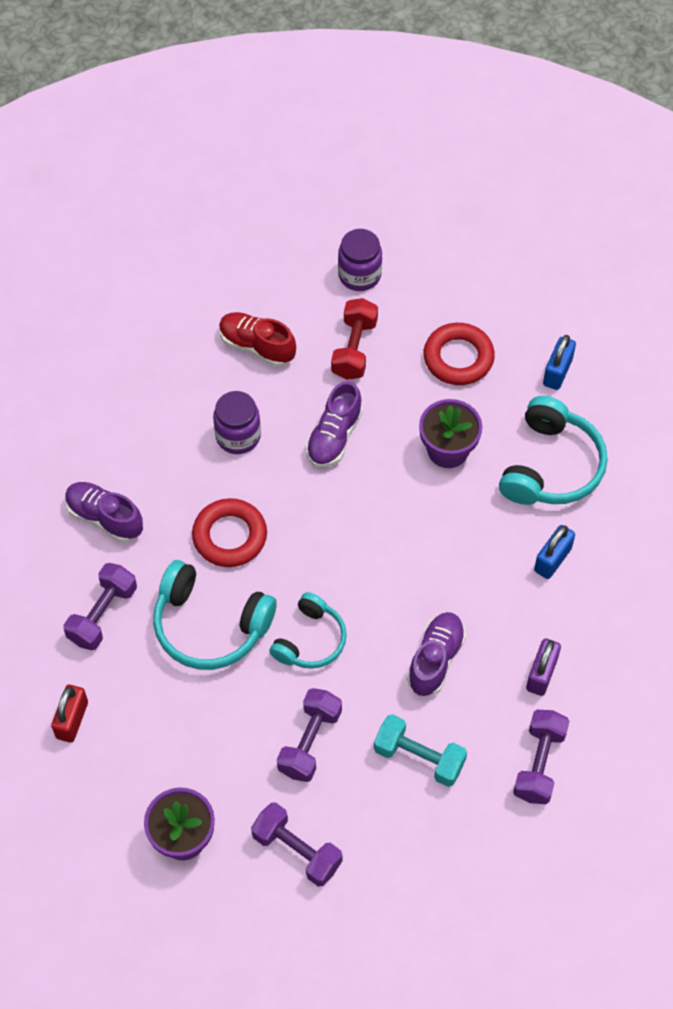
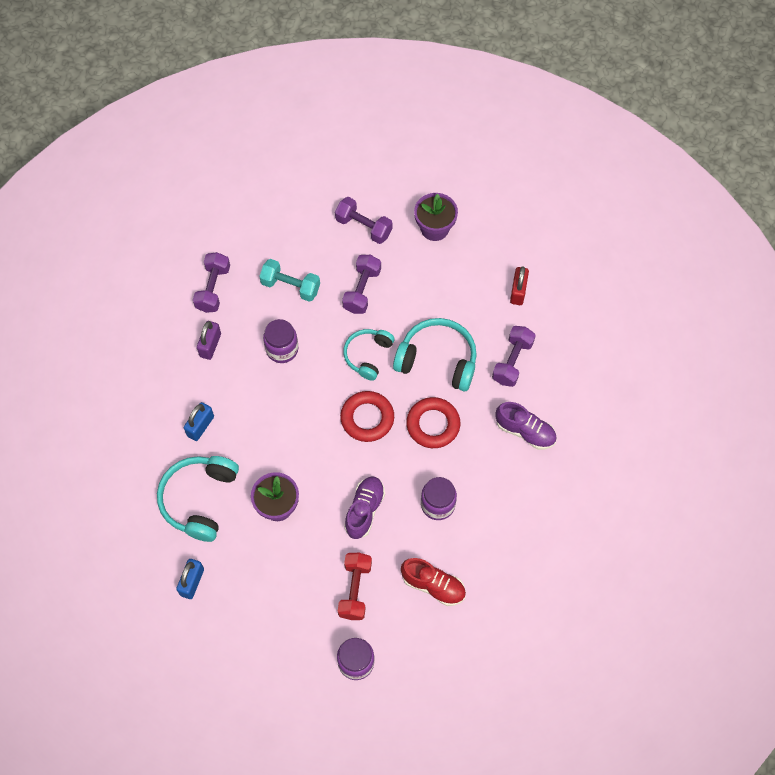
camera: 175 degrees right, 5 degrees up
purple shoe [407,612,466,696] -> purple jar [263,319,298,363]
red ring [424,323,495,385] -> red ring moved to [340,391,394,442]

